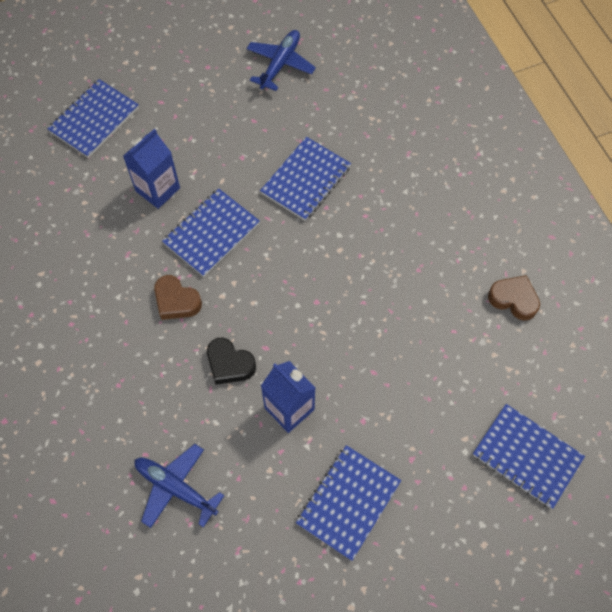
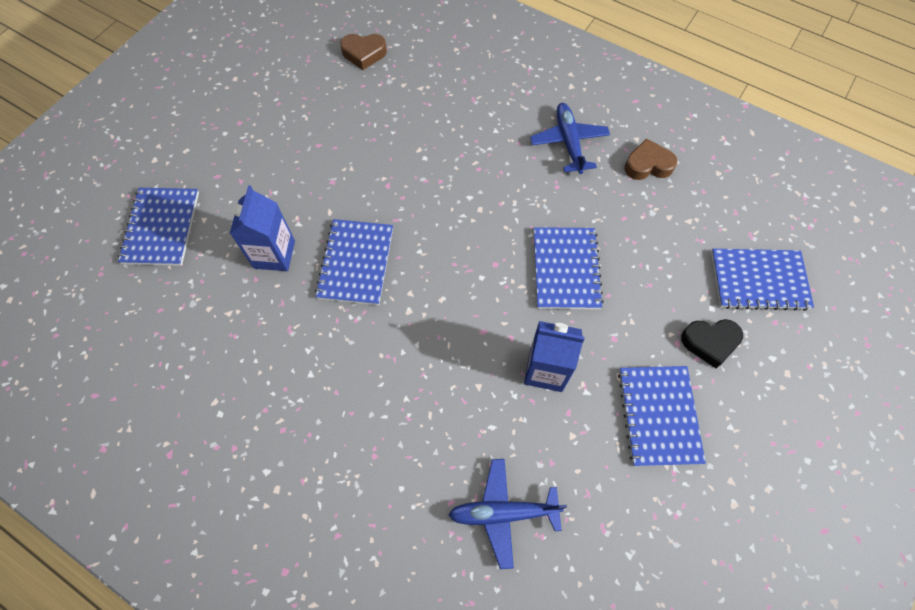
camera: 35 degrees left, 0 degrees up
brown heart [154,275,202,320] -> brown heart moved to [340,34,387,70]
black heart [207,338,256,385] -> black heart moved to [681,319,743,368]
blue plane [247,30,316,91] -> blue plane moved to [530,103,610,174]
blue notebook [260,137,351,221] -> blue notebook moved to [534,227,604,309]

